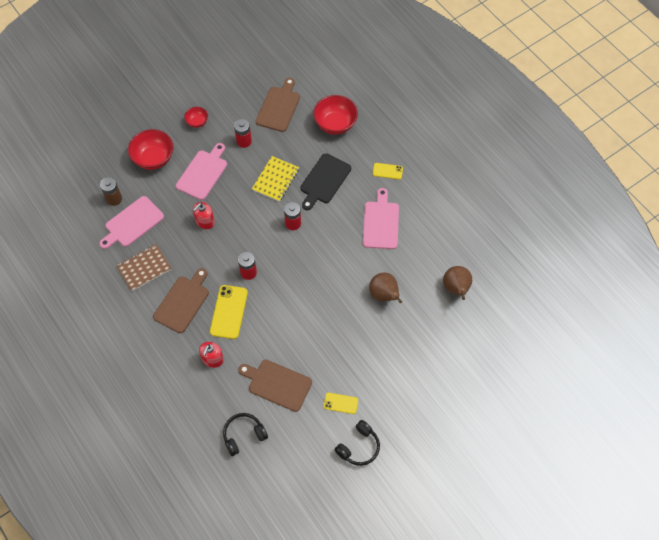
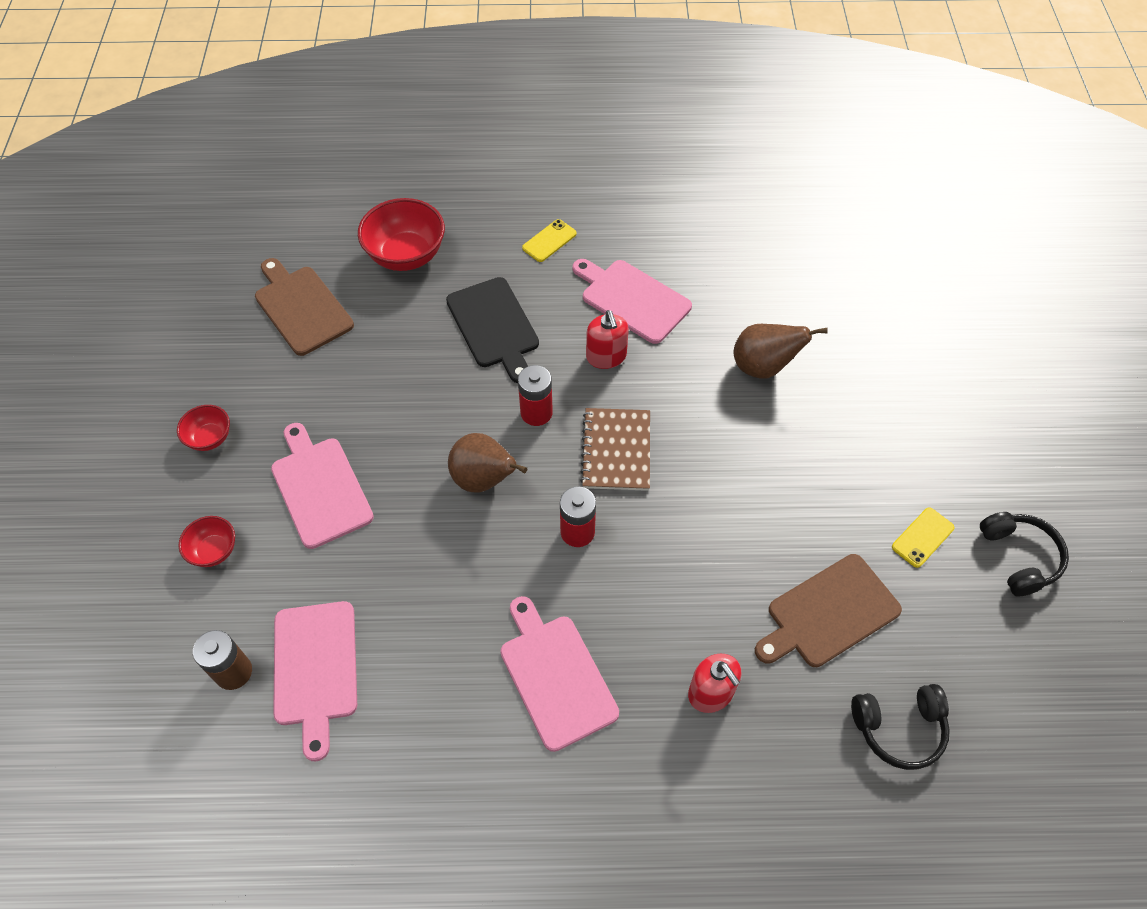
camera: 55 degrees left, 5 degrees down
brown notebook [116,244,171,291] -> brown notebook moved to [580,408,650,491]
red bowl [128,129,173,170] -> red bowl [178,516,235,567], size x0.54
brown cutting board [153,268,209,333] -> pink cutting board [500,596,619,752]
red soap dispenser [193,202,215,229] -> red soap dispenser moved to [586,310,629,369]
yellow phone [210,285,248,339] -> none
black headphones [223,413,268,456] -> black headphones turned 105 degrees counterclockwise [851,684,950,770]
red battery [234,119,252,148] -> none
yellow notebook [252,156,299,202] -> none
brown pear [443,266,472,300] -> brown pear moved to [448,433,527,492]

